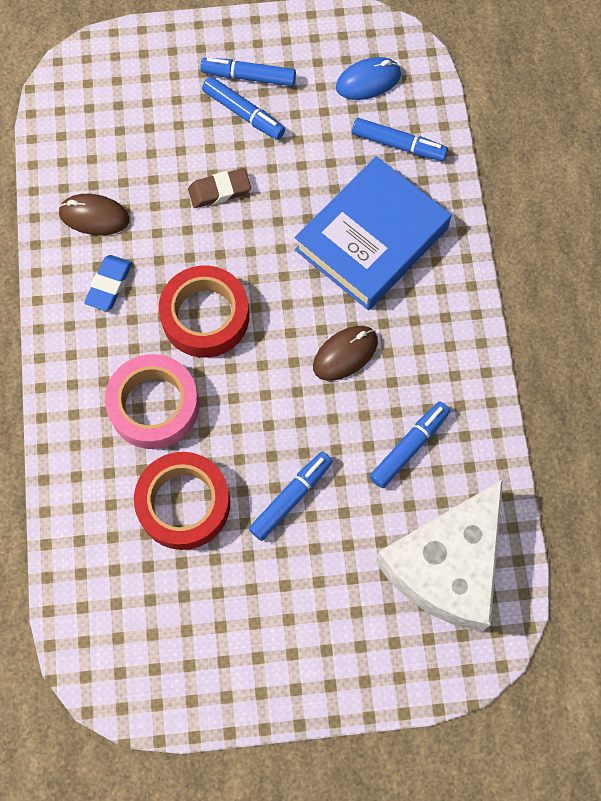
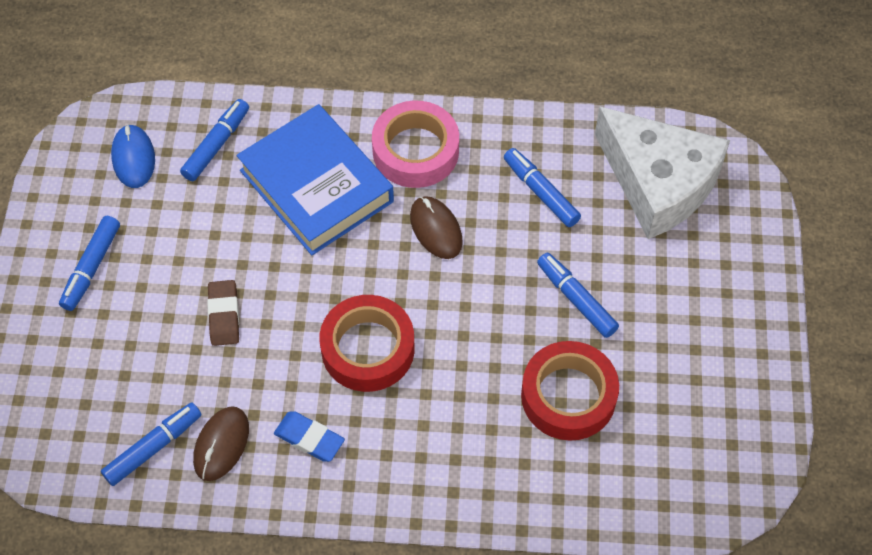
camera: 80 degrees left, 10 degrees down
pink tape [105,354,199,449] -> pink tape moved to [372,101,459,188]
blue marker [202,76,285,140] -> blue marker moved to [101,402,201,486]

